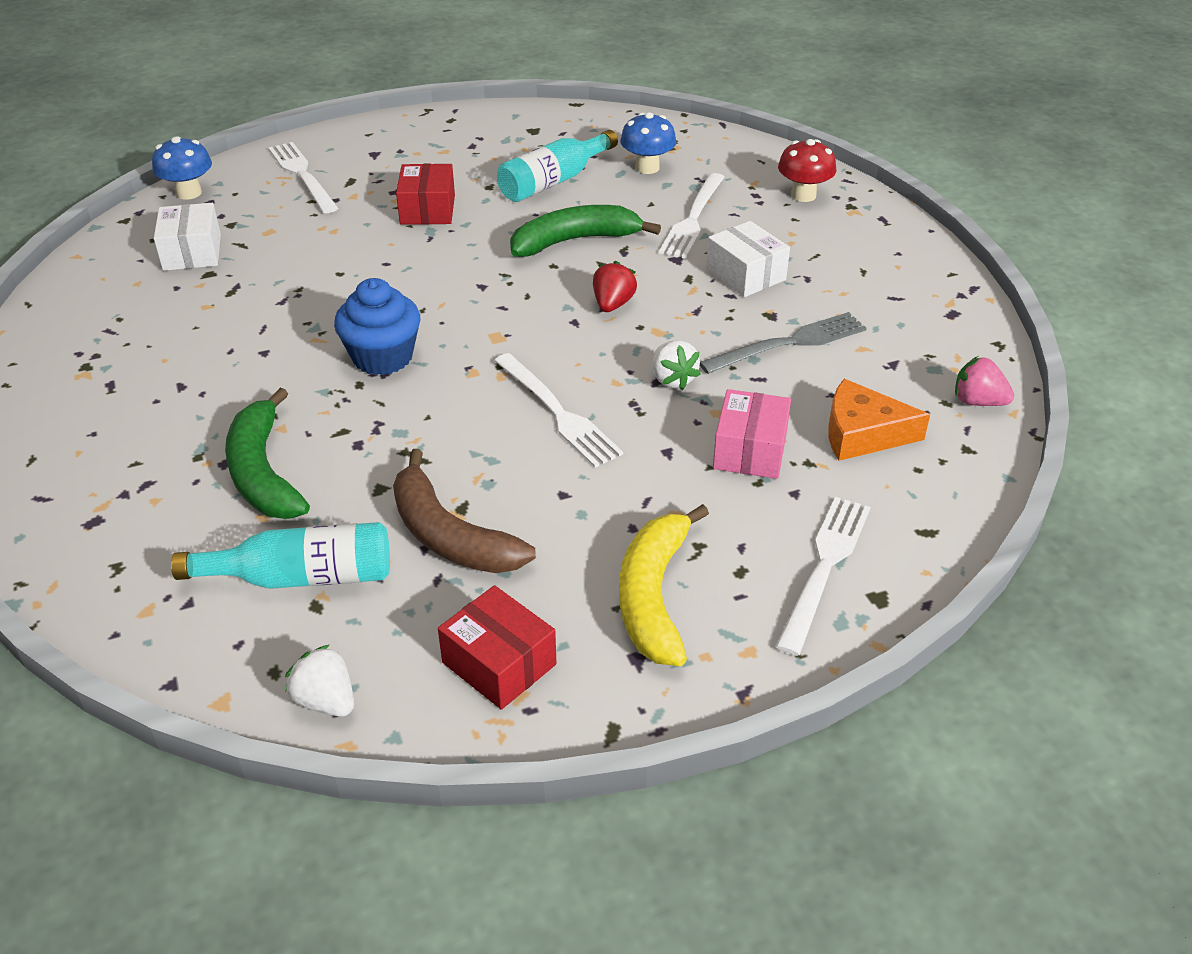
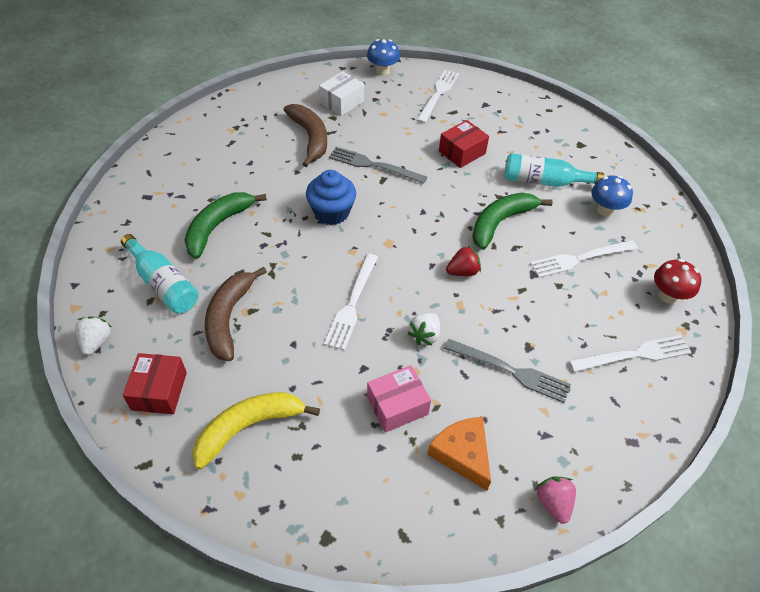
camera: 50 degrees right, 10 degrees up
green banana [510,205,661,257] -> green banana turned 75 degrees counterclockwise [472,193,553,250]
white box [706,221,790,297] -> none
white fork [776,497,871,656] -> white fork moved to [569,335,692,372]
none -> brown banana [284,104,327,167]
none -> grey fork [329,147,427,184]

